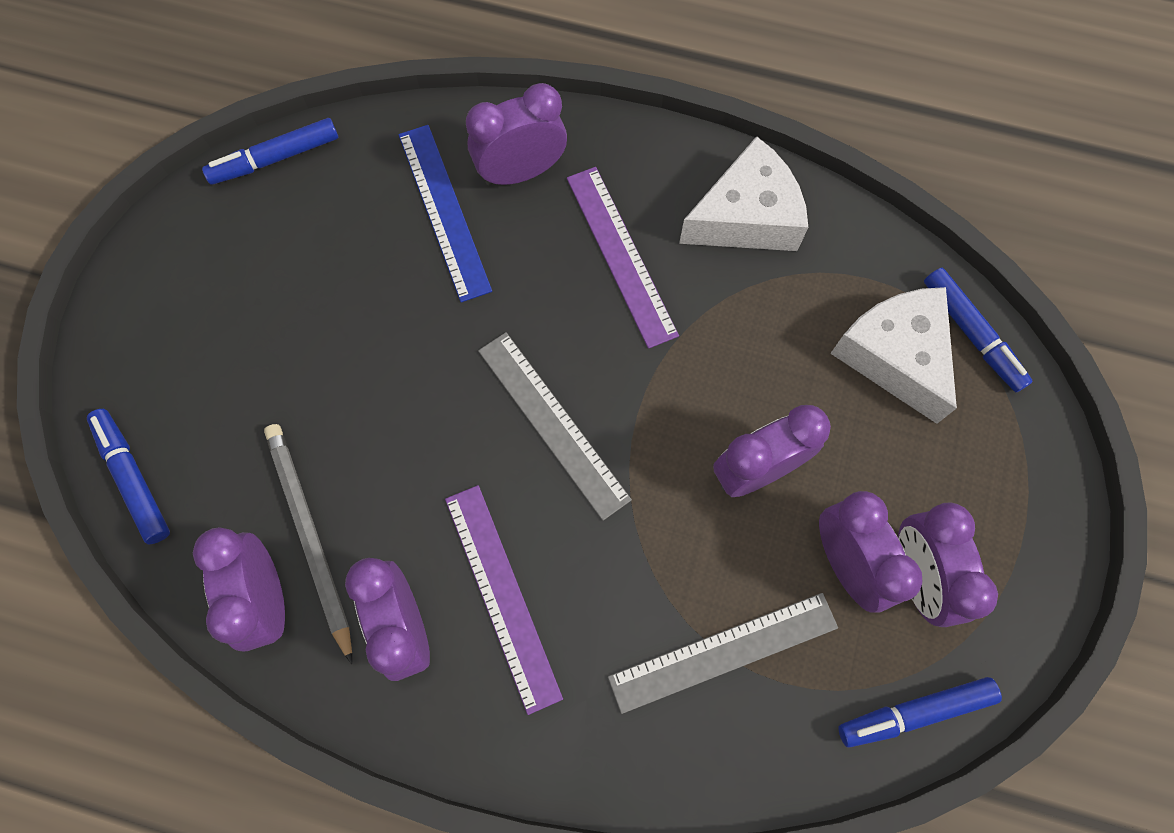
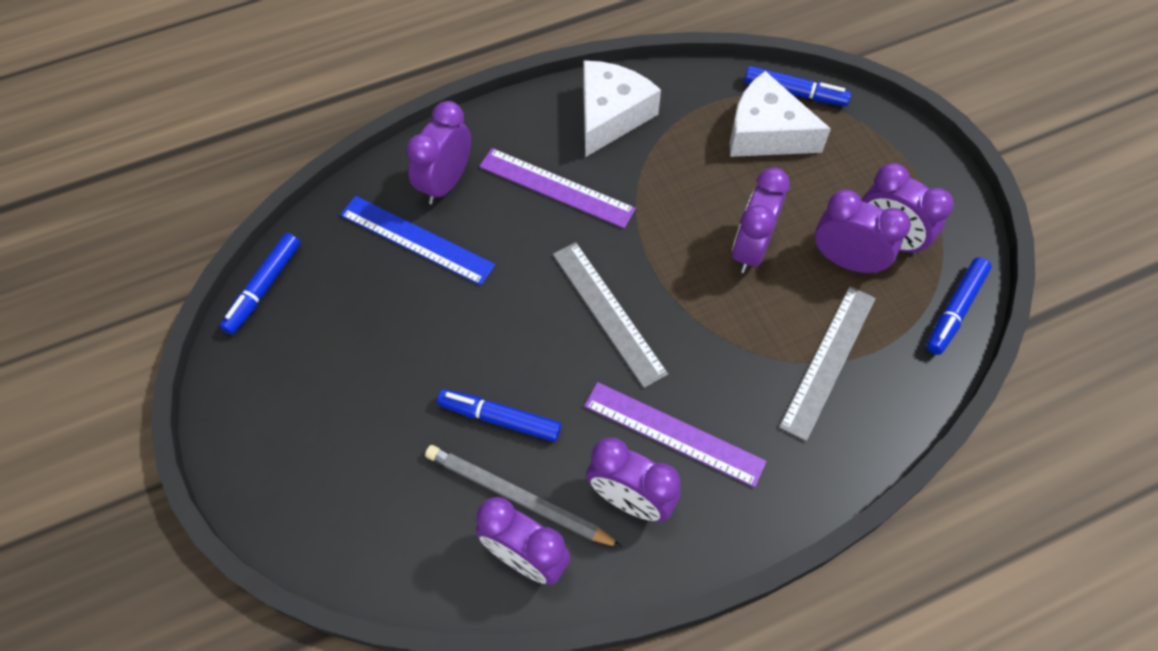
camera: 40 degrees left, 10 degrees down
blue marker [87,409,170,544] -> blue marker moved to [437,389,561,442]
grey ruler [478,332,632,521] -> grey ruler turned 45 degrees clockwise [553,242,668,388]

